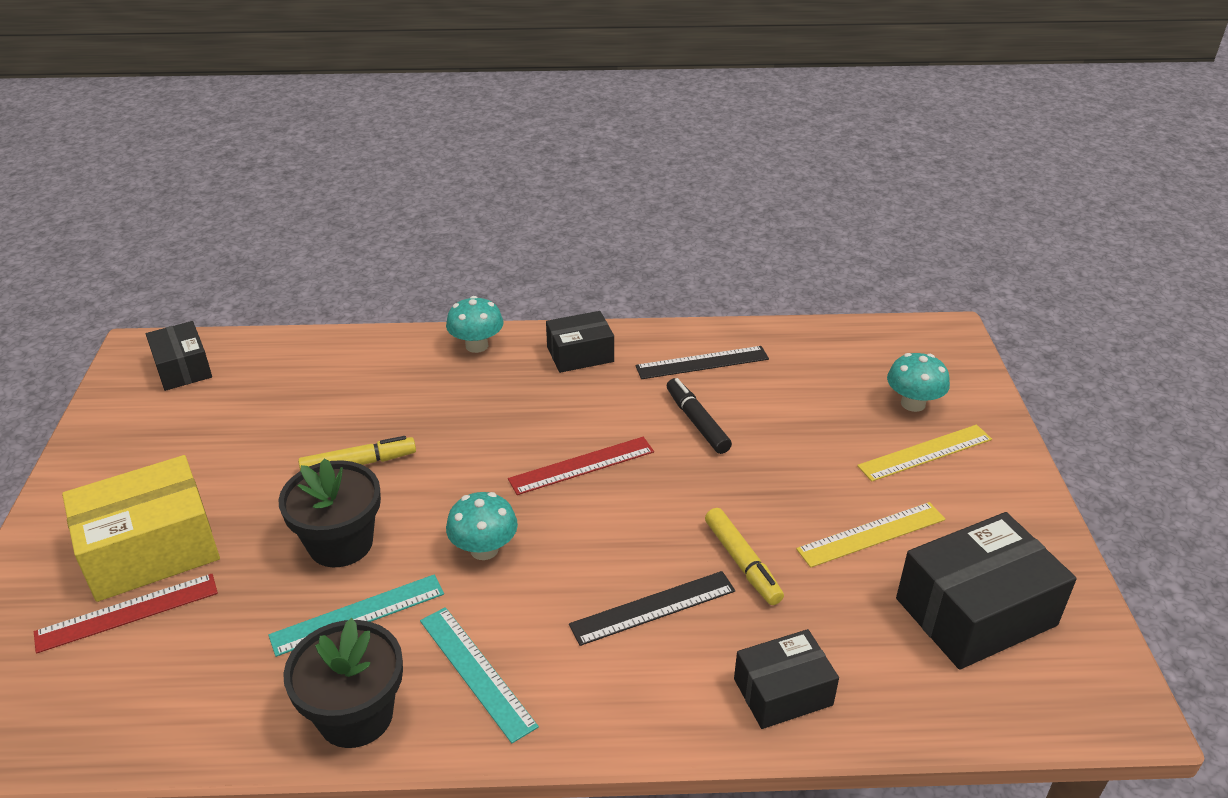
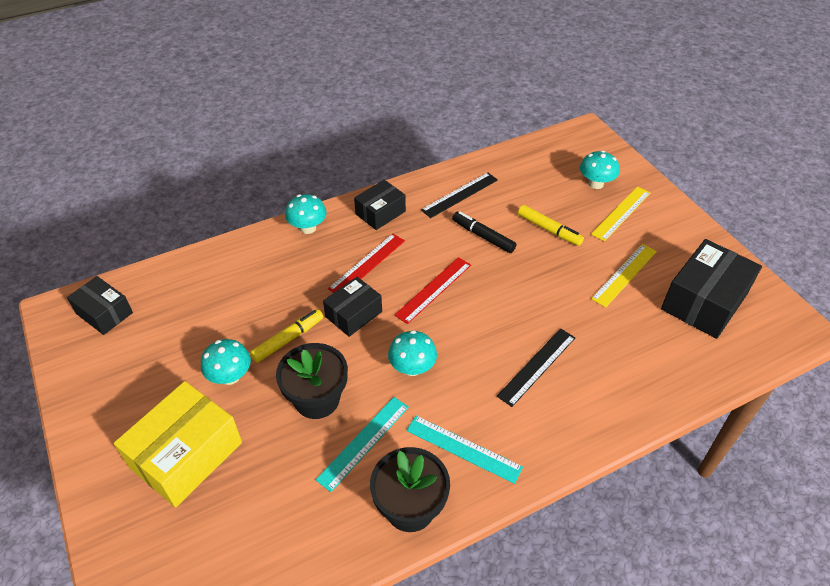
camera: 25 degrees left, 10 degrees up
red ruler [34,574,218,654] -> red ruler moved to [328,234,405,293]
yellow marker [705,508,784,605] -> yellow marker moved to [518,205,584,246]
black box [734,629,839,729] -> black box moved to [323,277,382,337]
none -> turquoise mushroom [201,339,251,385]

